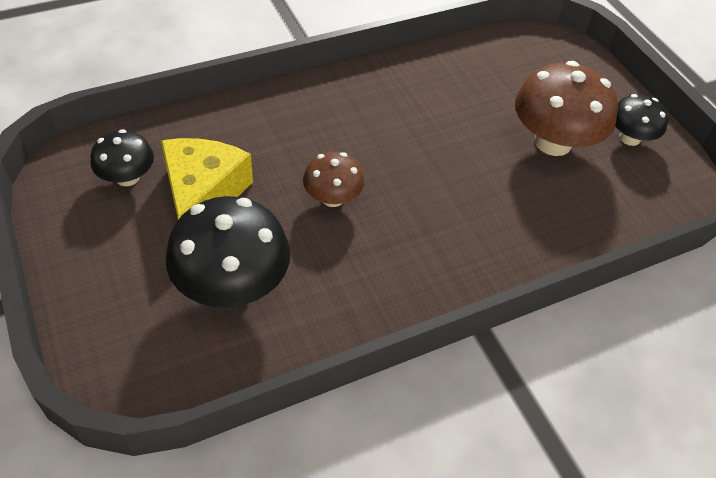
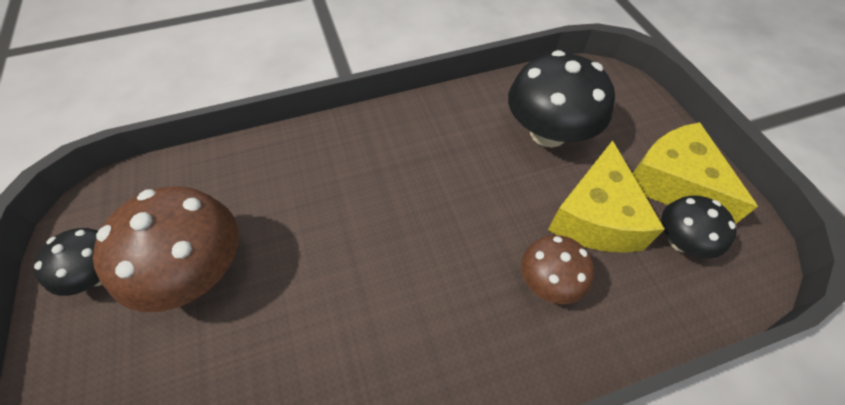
camera: 170 degrees left, 5 degrees up
brown mushroom [303,151,364,207] -> brown mushroom moved to [521,235,594,304]
none -> yellow cheese [632,122,758,224]

